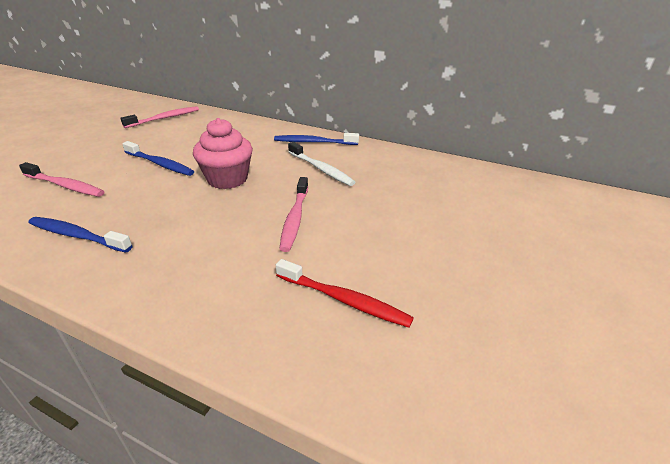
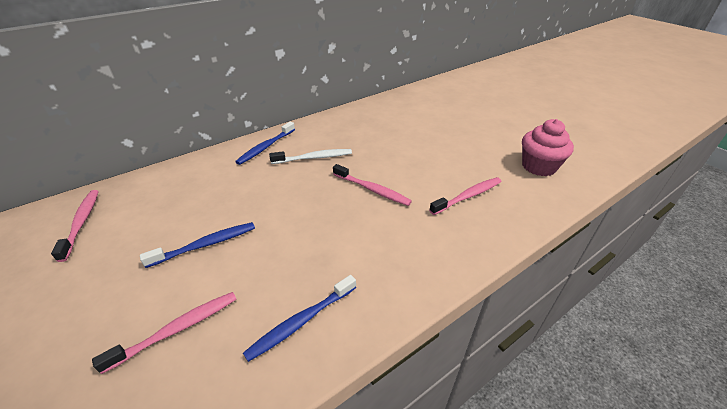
camera: 60 degrees left, 5 degrees up
pink cupcake [193,118,253,189] -> pink cupcake moved to [522,119,574,176]
red toothbrush [276,259,414,328] -> pink toothbrush [429,177,502,215]

